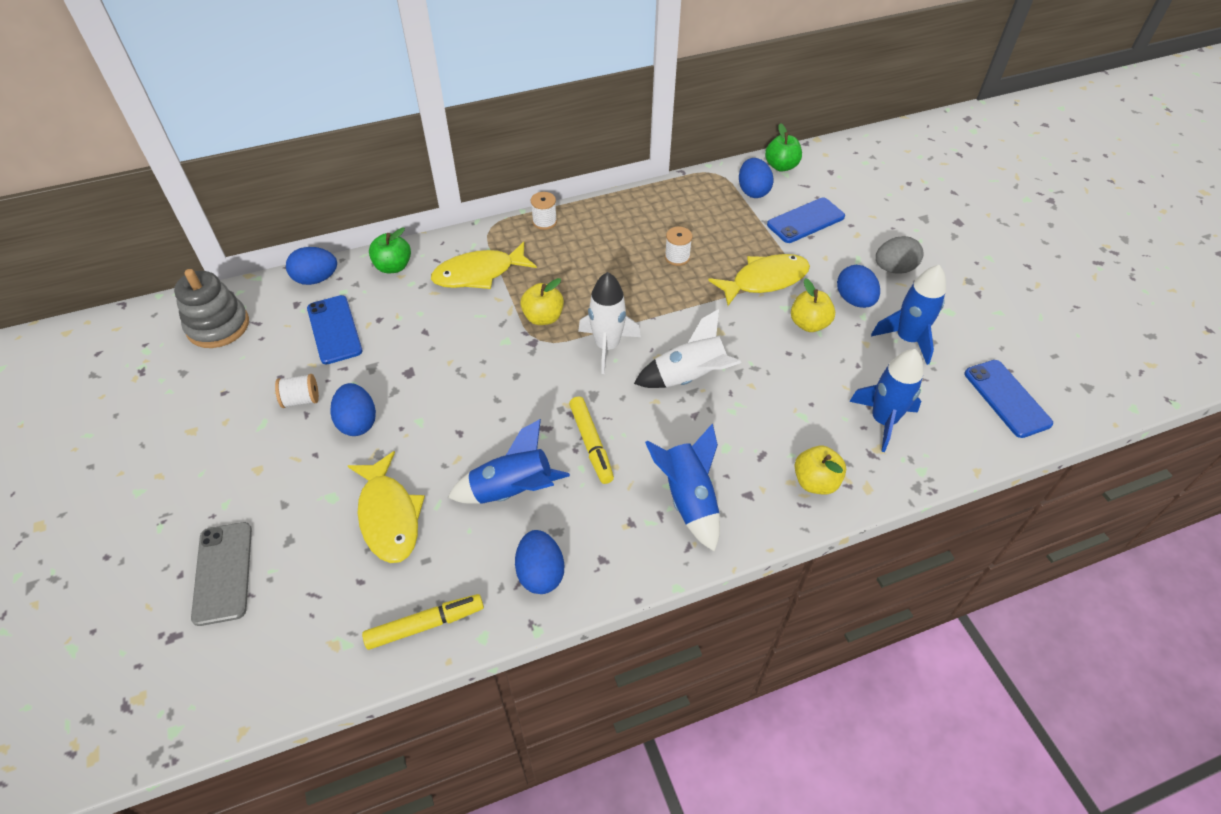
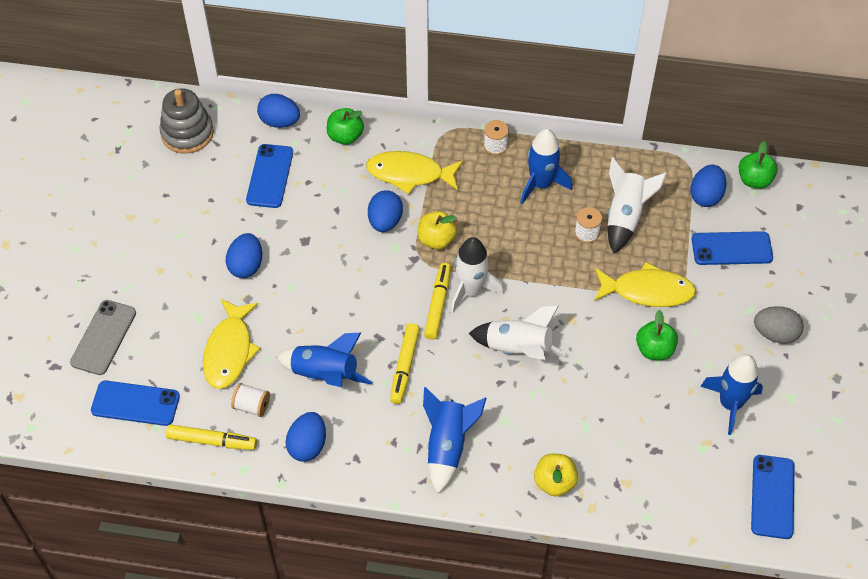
camera: 30 degrees right, 5 degrees up
white spool [275,374,319,408] -> white spool moved to [231,383,270,417]
yellow apple [791,278,835,332] -> green apple [636,310,678,360]
blue egg [837,265,880,308] -> blue egg moved to [368,190,403,232]
blue rocket [849,349,923,452] -> blue rocket moved to [521,129,572,204]
none -> blue phone [91,380,180,426]
none -> yellow marker [424,263,451,340]
none -> white rocket [607,157,667,253]

